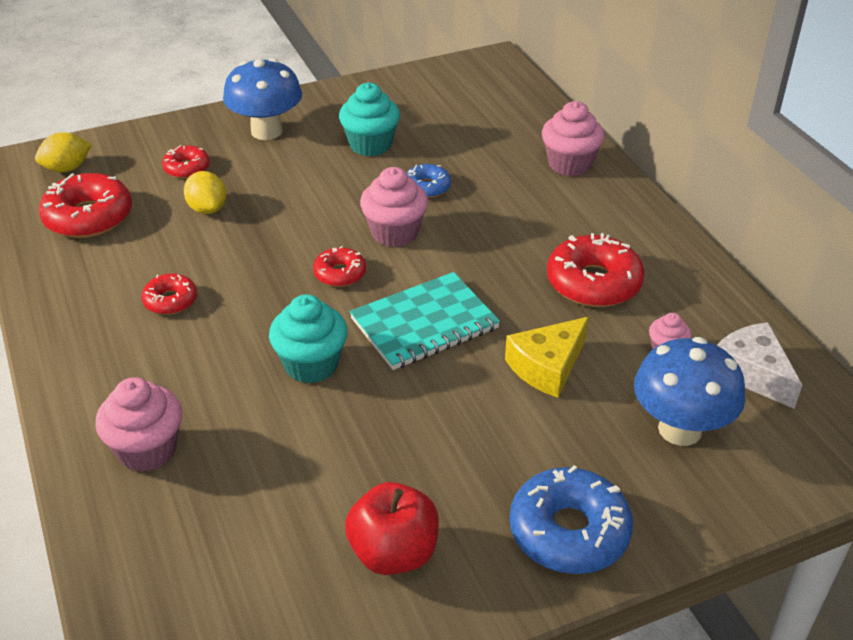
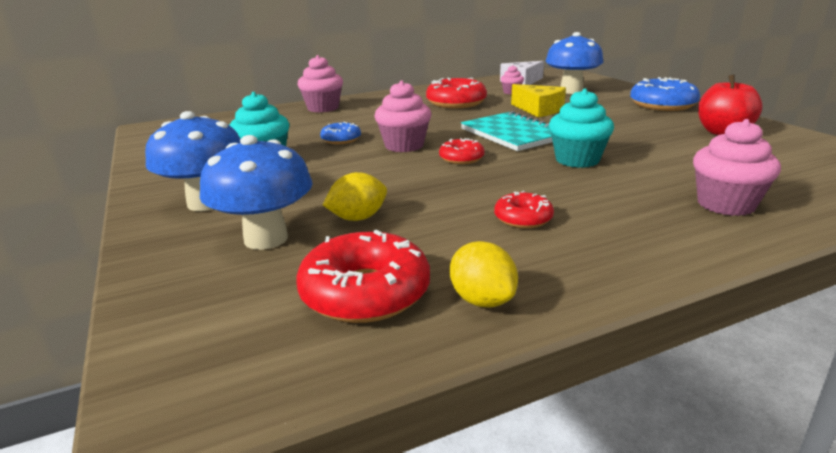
camera: 90 degrees left, 15 degrees down
yellow lemon [35,132,92,172] -> yellow lemon moved to [450,241,518,308]
red donut [162,145,210,179] -> blue mushroom [200,135,313,250]

